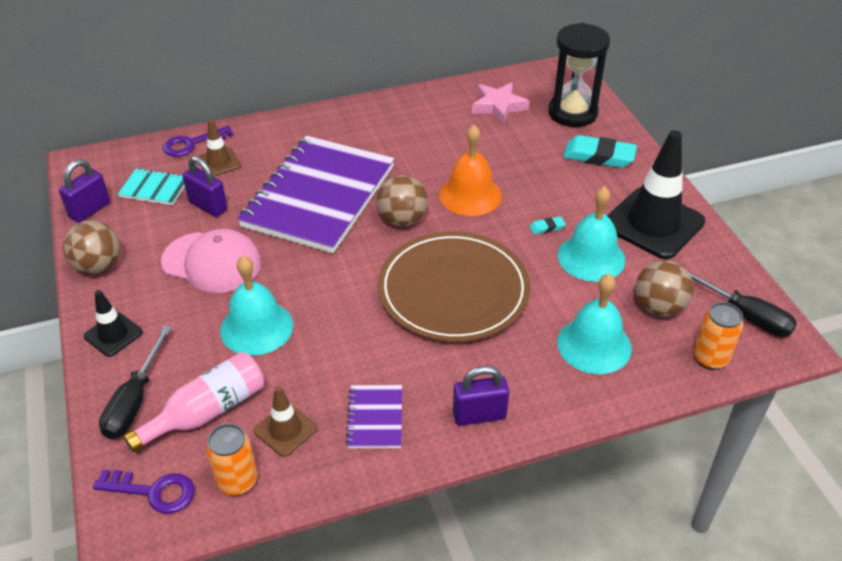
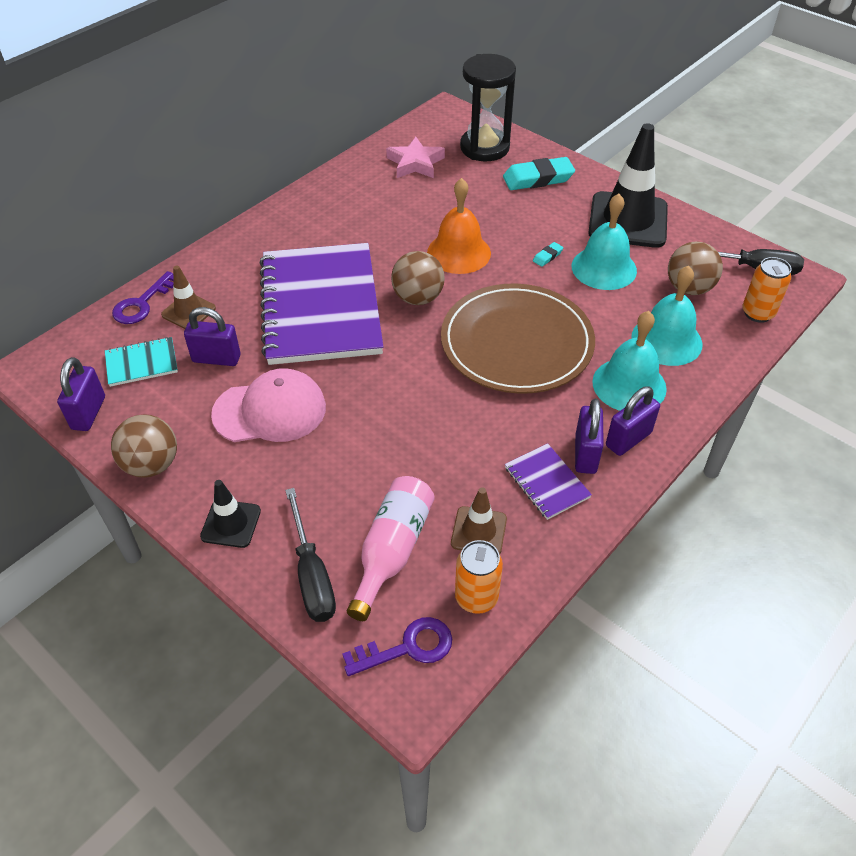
camera: 30 degrees left, 5 degrees up
turquoise bell [220,256,293,356] -> turquoise bell moved to [592,311,667,411]
none -> purple padlock [575,398,604,474]

